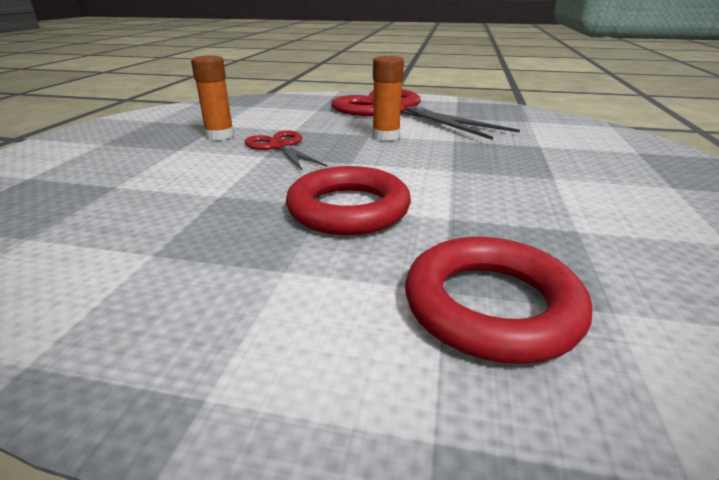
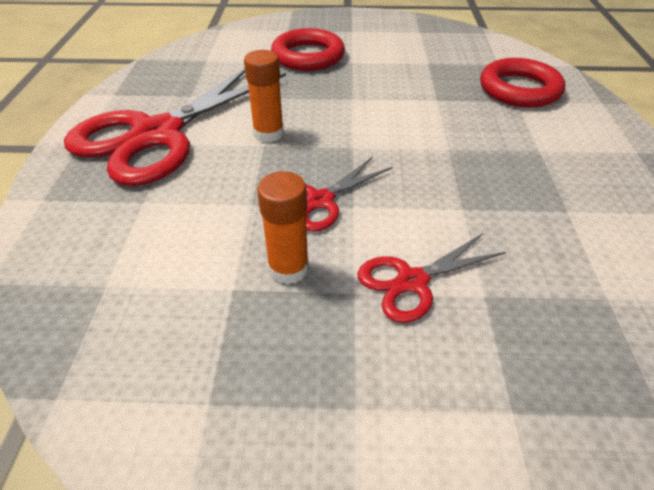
camera: 100 degrees left, 15 degrees up
red ring [286,166,411,235] -> red ring moved to [271,28,345,71]
none -> red scissors [357,234,506,323]

